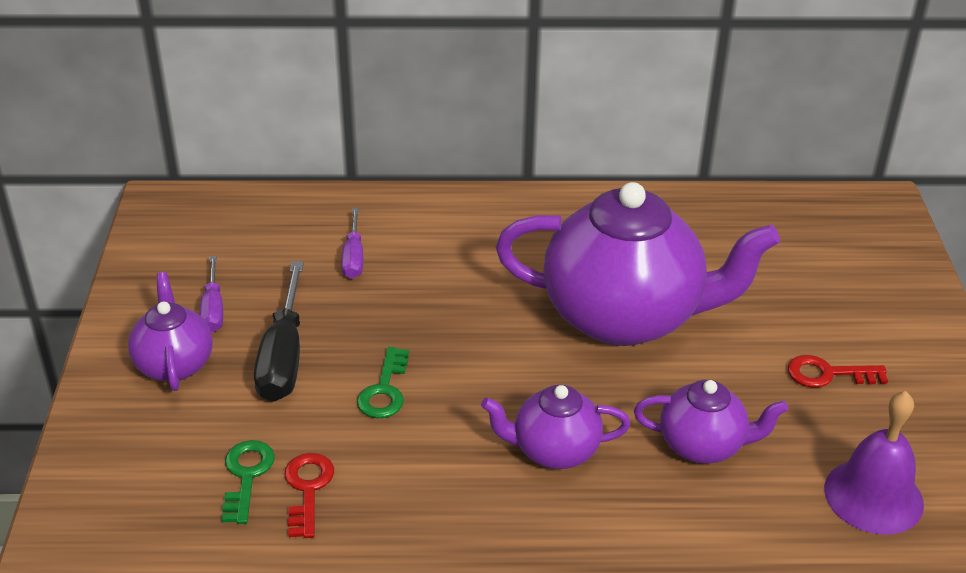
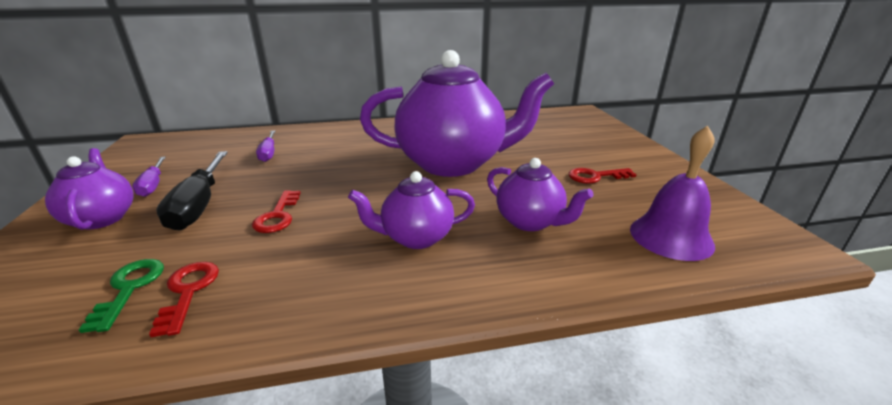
camera: 10 degrees left, 10 degrees down
green key [357,347,409,418] -> red key [252,190,301,233]
purple teapot [634,380,788,464] -> purple teapot turned 45 degrees clockwise [487,158,594,231]

